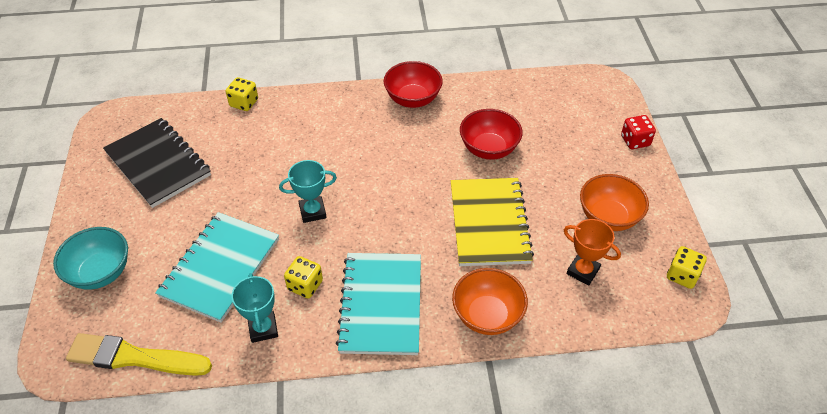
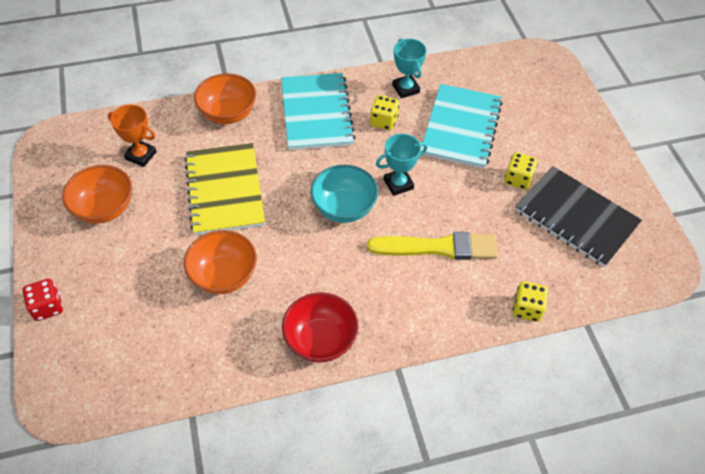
camera: 170 degrees right, 5 degrees up
turquoise bowl [53,227,128,290] -> turquoise bowl moved to [310,165,378,223]
yellow brush [66,333,212,376] -> yellow brush moved to [367,232,498,260]
red bowl [460,109,523,160] -> orange bowl [184,230,257,294]
yellow dice [667,246,707,289] -> yellow dice moved to [504,152,538,190]

